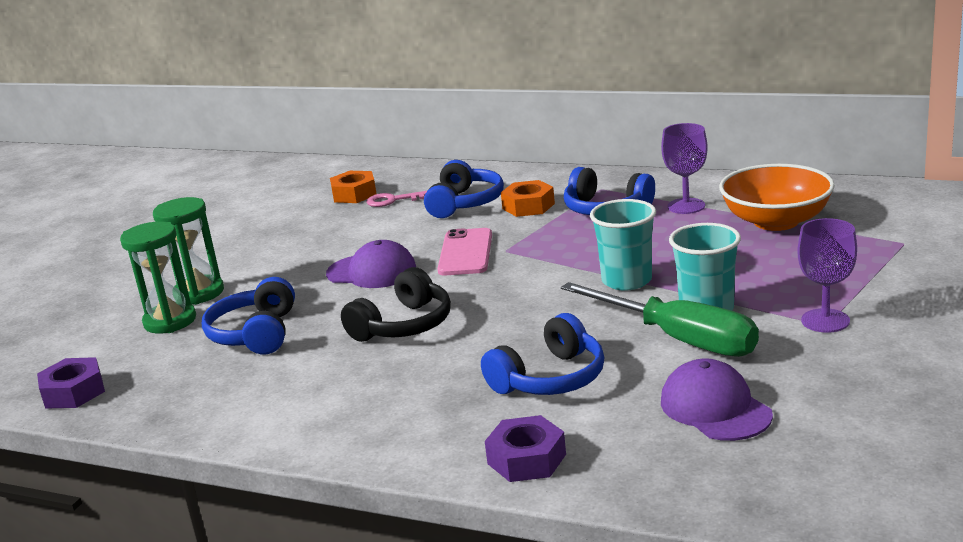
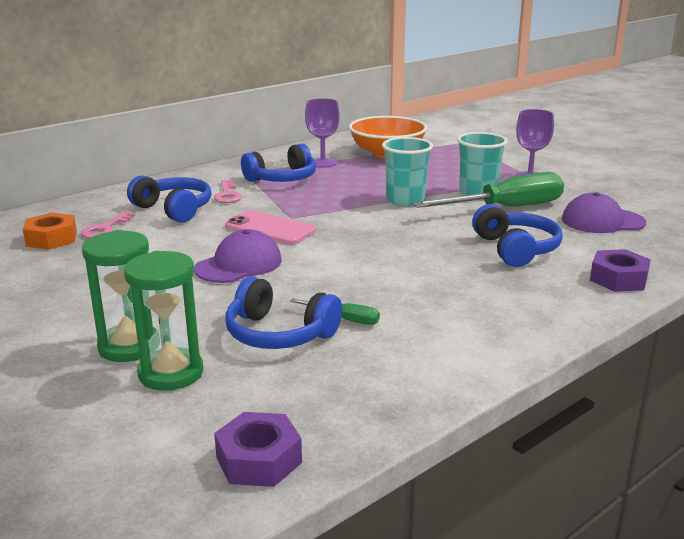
camera: 65 degrees left, 0 degrees up
black headphones [341,267,451,342] -> none
orange nut [501,180,555,217] -> pink key [214,180,242,203]
none -> green screwdriver [290,299,380,325]

